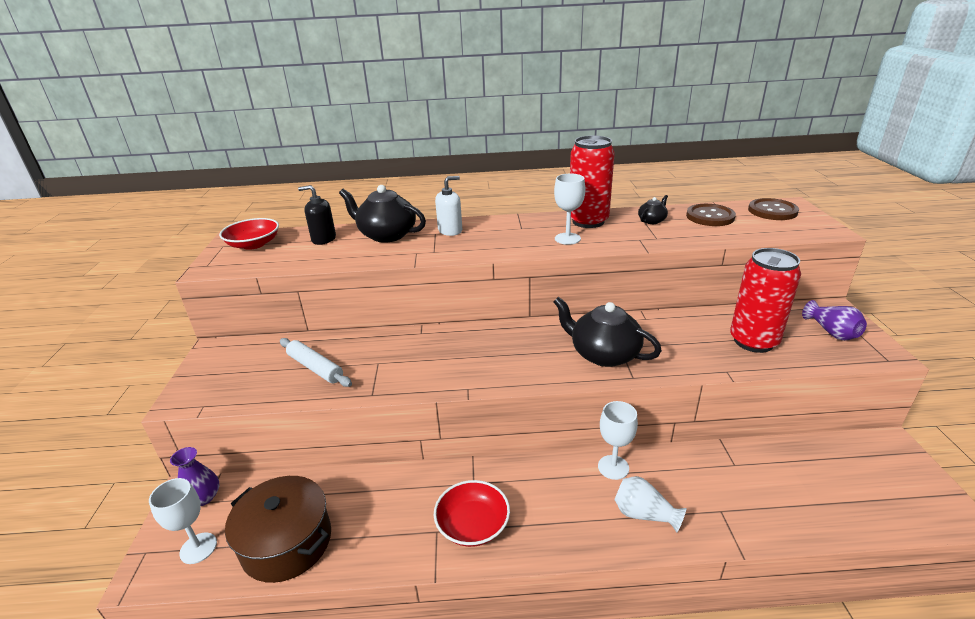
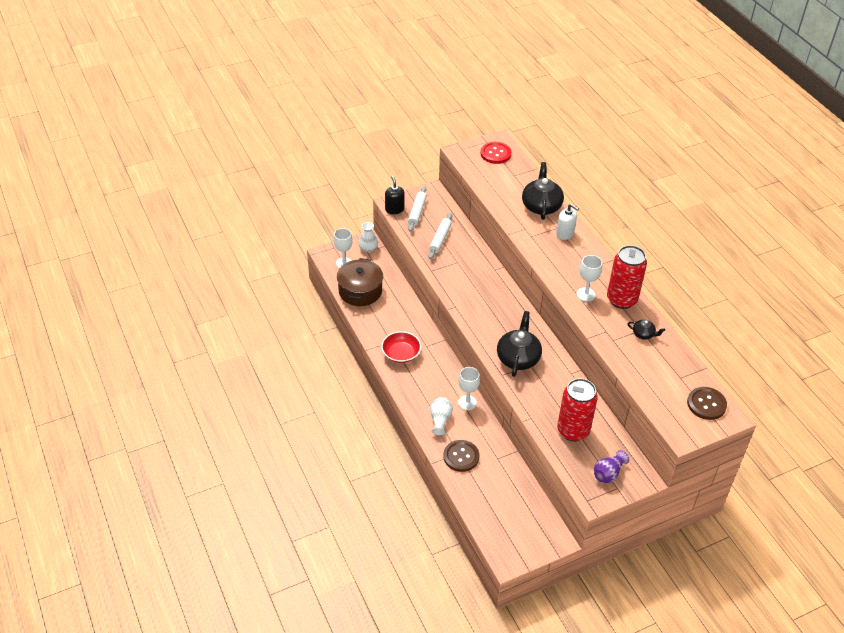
camera: 65 degrees right, 15 degrees up
purple vase [170,447,219,506] -> white vase [358,222,378,253]
red bowl [219,218,279,250] -> red button [481,142,511,164]
black soap dispenser [298,185,336,245] -> black soap dispenser moved to [385,176,405,214]
brown button [686,204,736,226] -> brown button moved to [443,440,479,472]
none -> white rolling pin [408,186,427,232]

